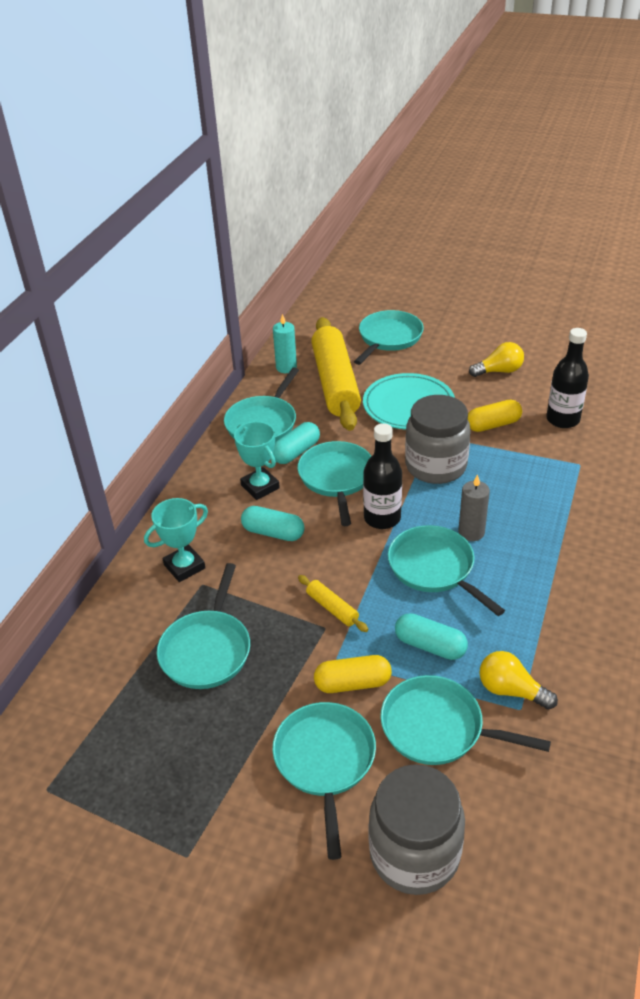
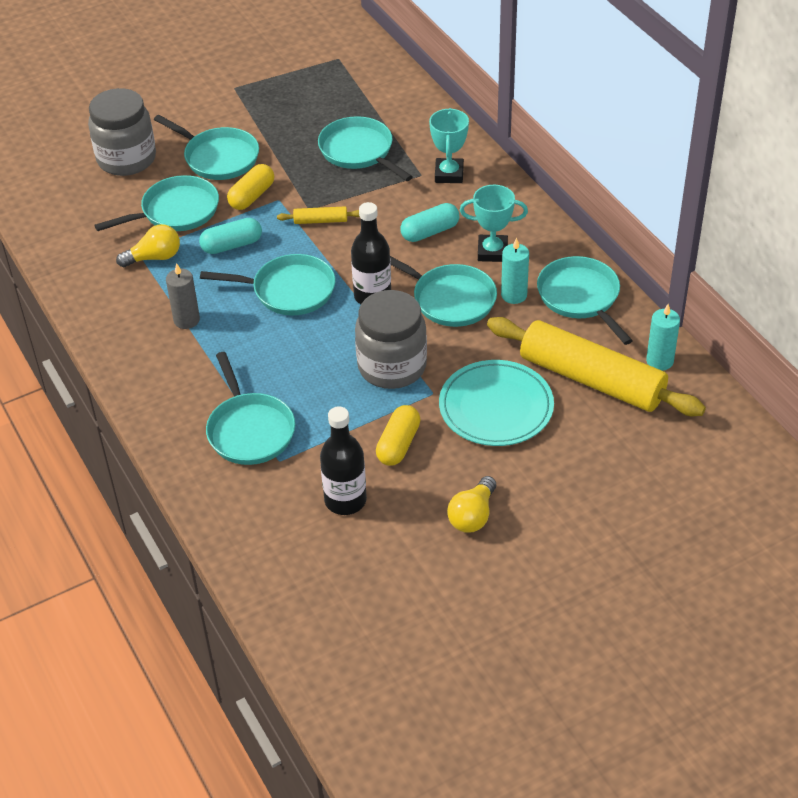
camera: 130 degrees right, 5 degrees up
turquoise capsule [273,422,320,464] -> turquoise candle [501,237,529,304]
turquoise pan [354,310,424,365] -> turquoise pan moved to [206,352,295,465]
grey candle [458,474,490,541] -> grey candle moved to [166,263,200,329]

